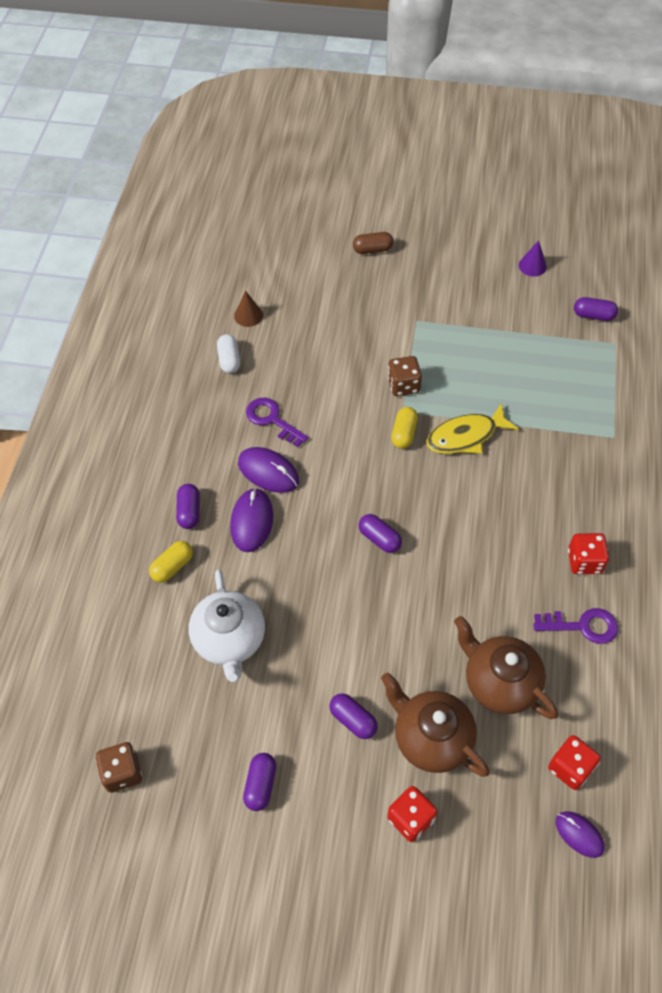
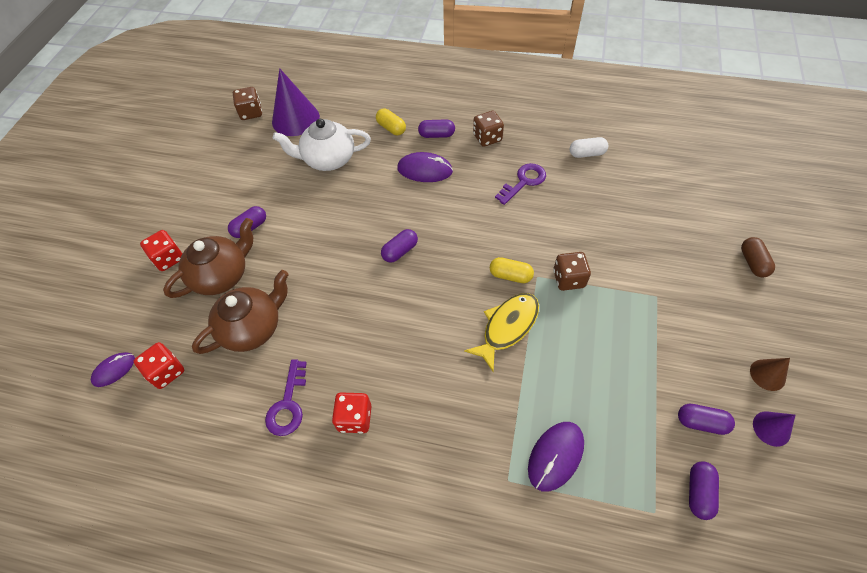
camera: 95 degrees right, 0 degrees up
brown cone [234,291,263,327] -> brown cone moved to [750,358,790,391]
purple mouse [238,447,299,493] -> purple mouse moved to [528,422,584,492]
purple capsule [243,753,276,811] -> purple capsule moved to [678,404,735,435]
yellow fish [426,403,519,454] -> yellow fish turned 60 degrees clockwise [464,293,539,372]
none -> purple cone [272,68,320,136]
none -> brown dice [473,111,504,147]

